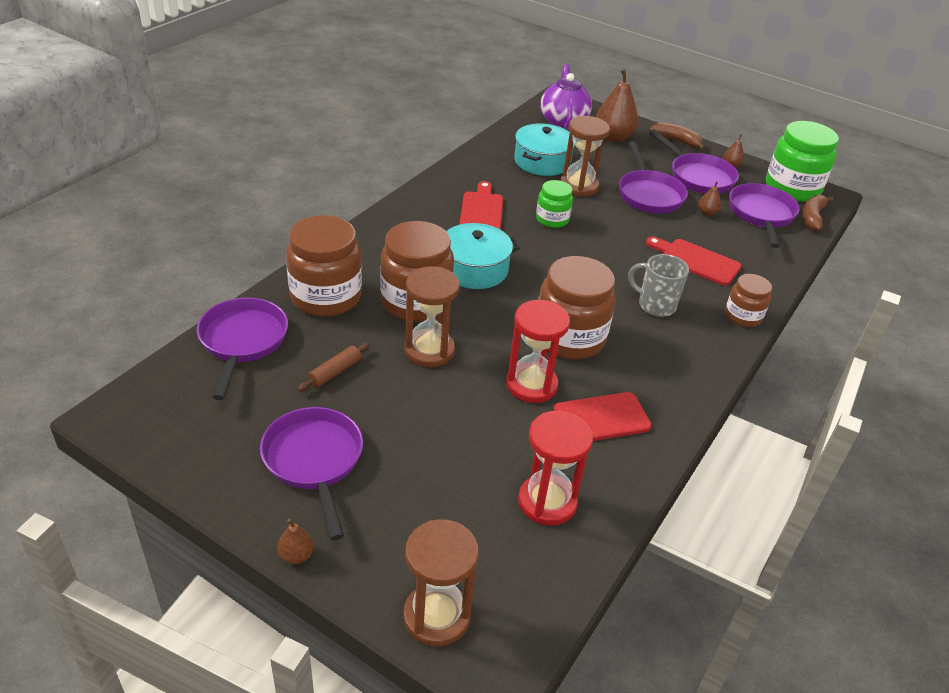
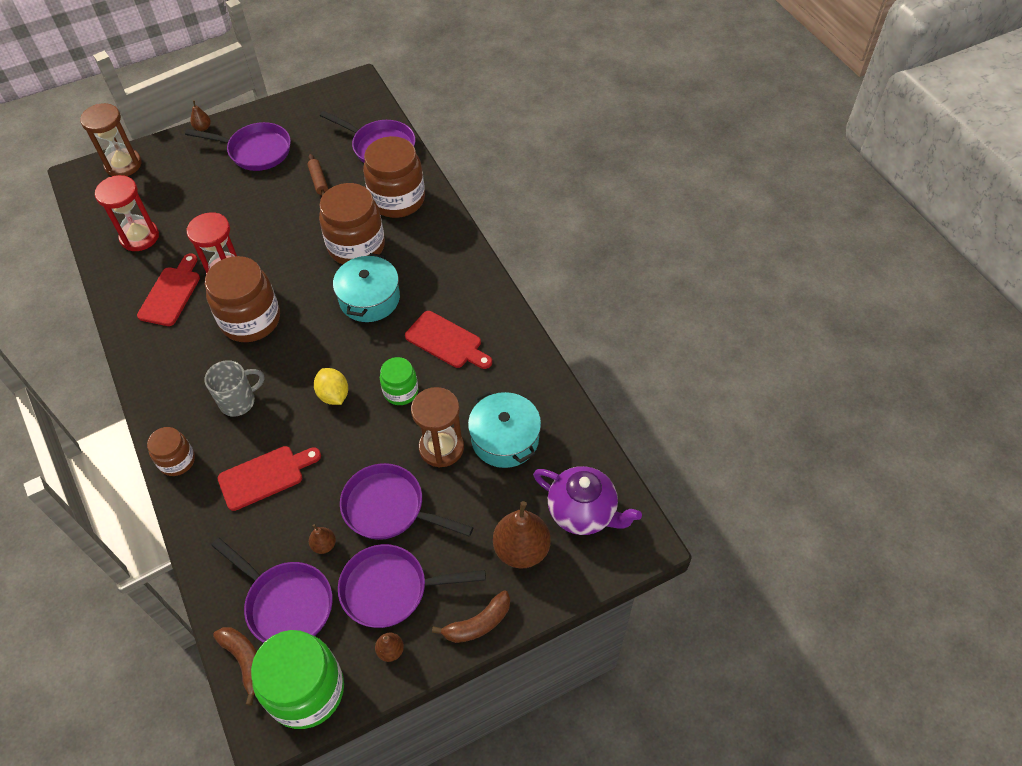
camera: 125 degrees right, 15 degrees up
brown hourglass [404,266,460,367] -> none
none -> yellow lemon [314,368,348,405]

